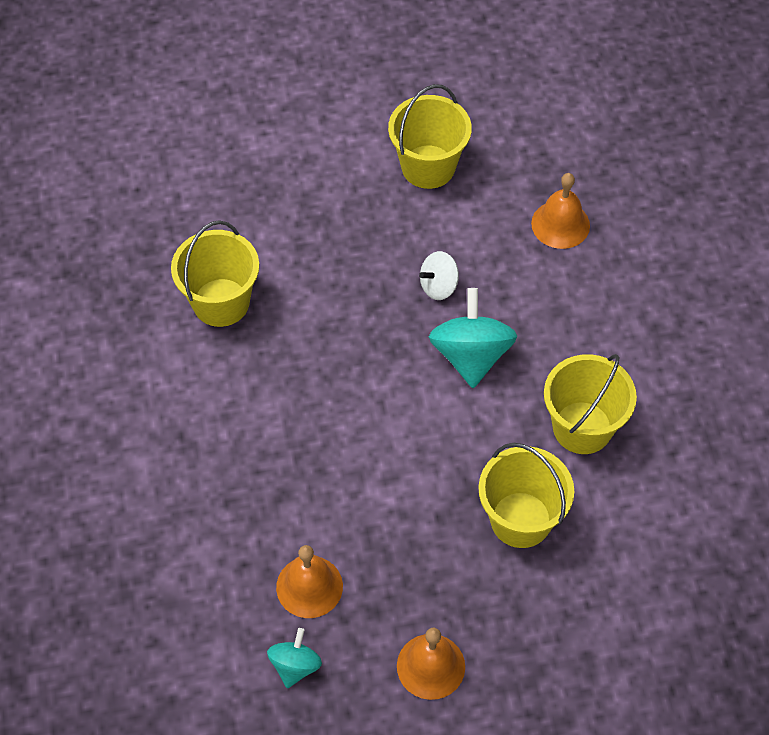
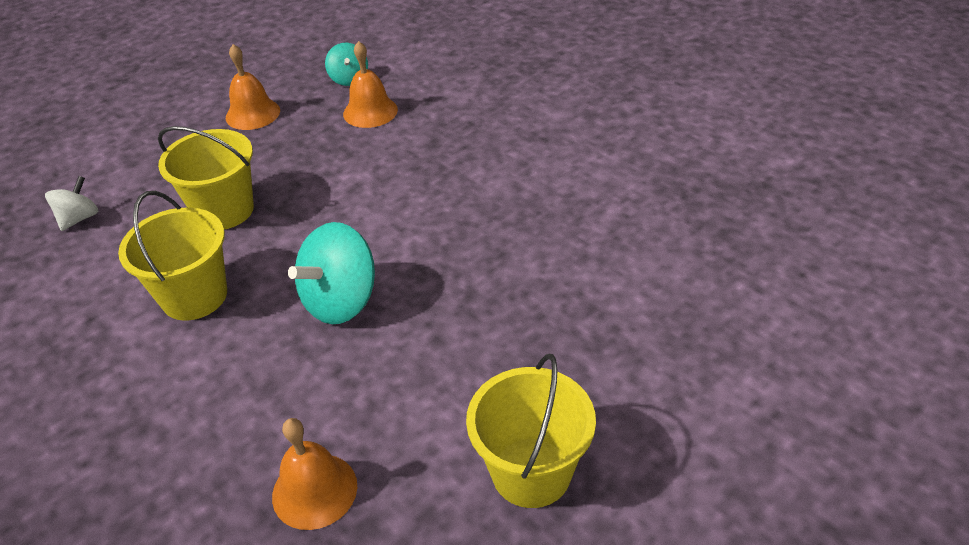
camera: 150 degrees right, 15 degrees down
yellow bucket [171,220,259,327] -> none
white spinning top [419,251,459,300] -> white spinning top moved to [45,176,99,231]
turquoise spinning top [429,288,517,388] -> turquoise spinning top turned 75 degrees clockwise [288,222,375,324]

